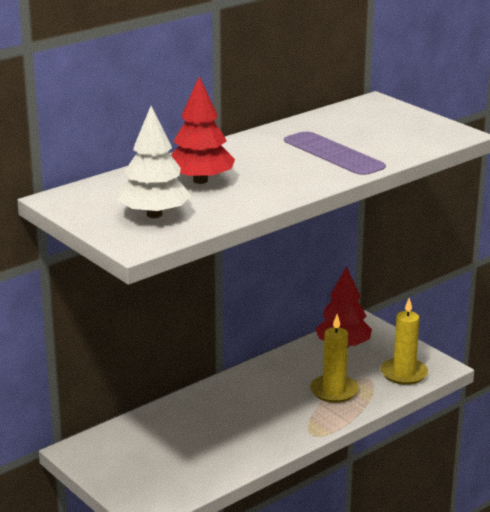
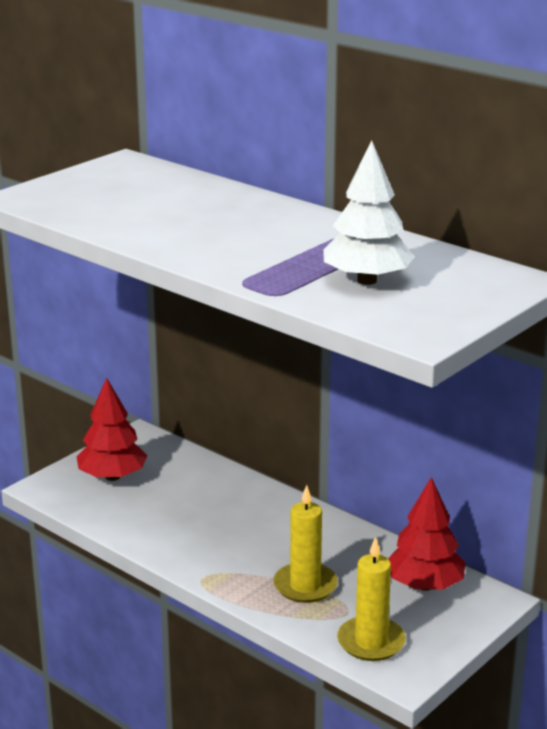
camera: 80 degrees right, 0 degrees up
white tree [118,106,191,218] -> white tree moved to [323,141,415,285]
red tree [171,77,235,184] -> red tree moved to [77,378,148,481]

